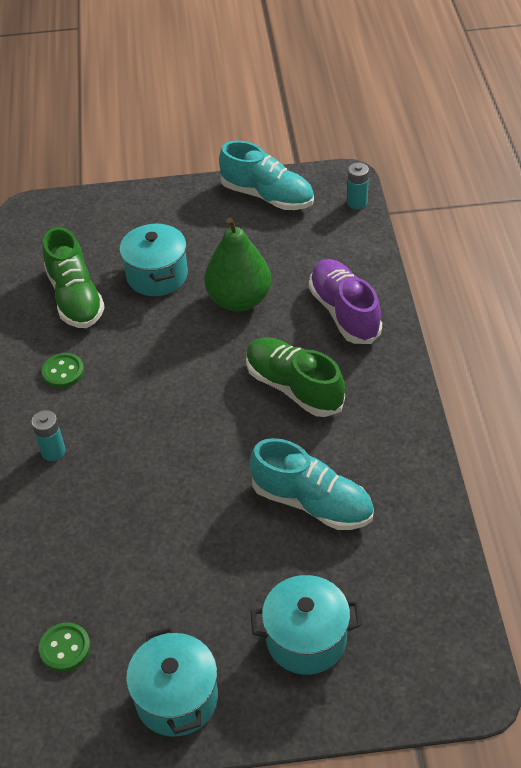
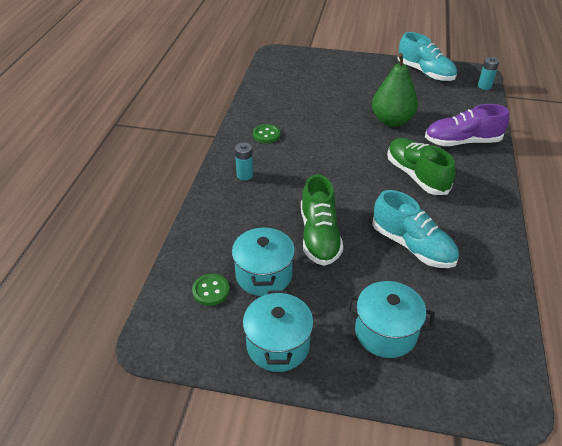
camera: 15 degrees right, 5 degrees down
green shoe [42,227,105,328] -> green shoe moved to [301,174,343,266]
turquoise pot [120,223,188,296] -> turquoise pot moved to [232,226,295,296]
purple shoe [309,259,382,344] -> purple shoe turned 90 degrees counterclockwise [425,104,509,146]

